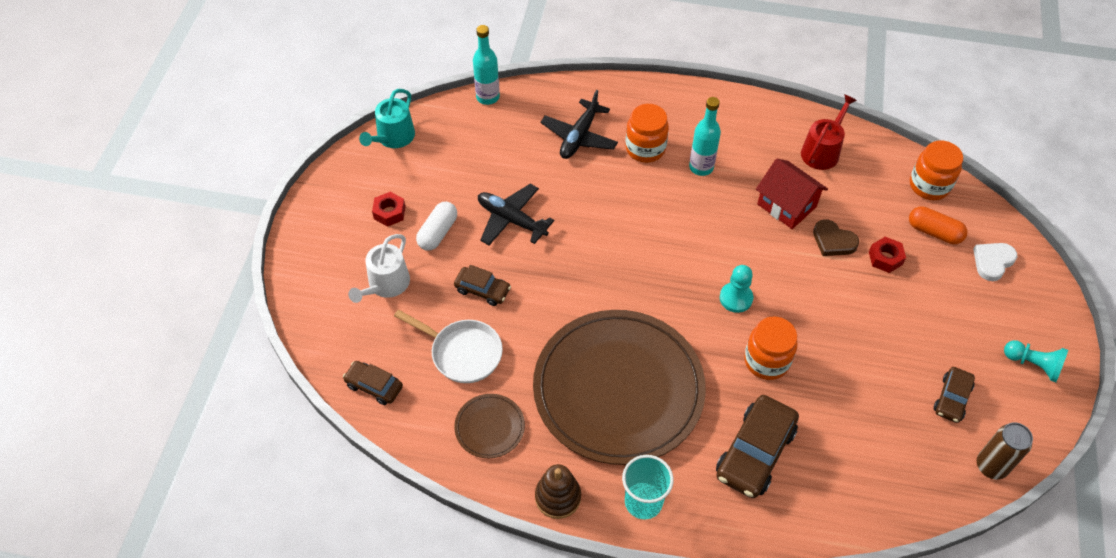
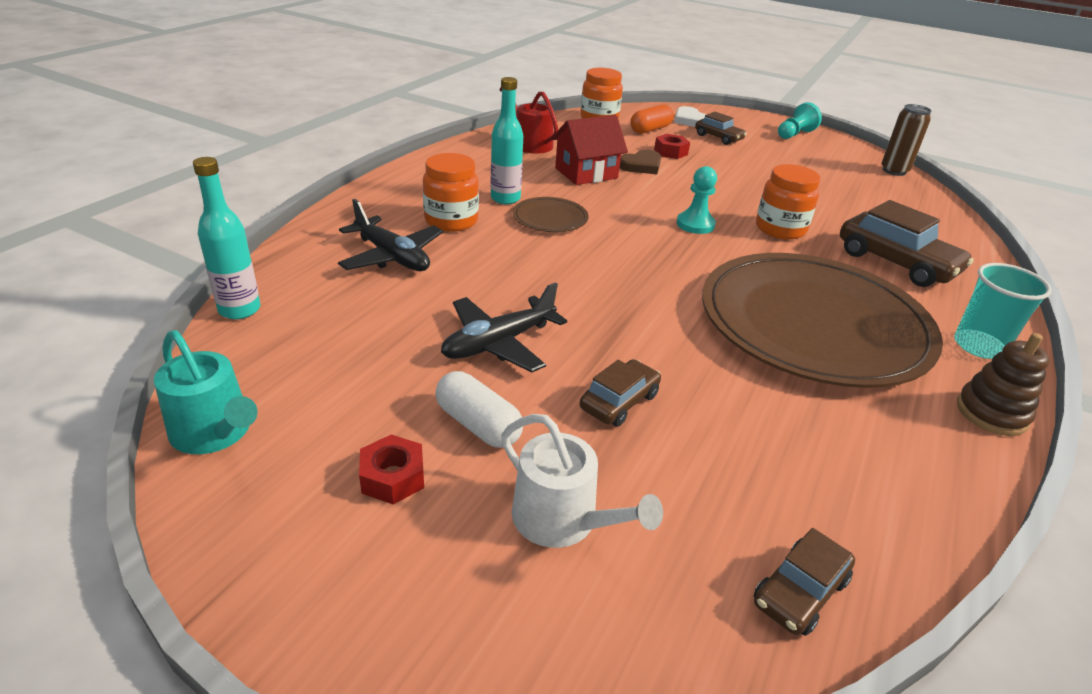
camera: 75 degrees left, 20 degrees down
white pan [394,310,503,383] -> none
brown plate [454,394,525,458] -> brown plate moved to [513,197,589,232]
brown car [934,367,975,423] -> brown car moved to [695,112,747,145]

